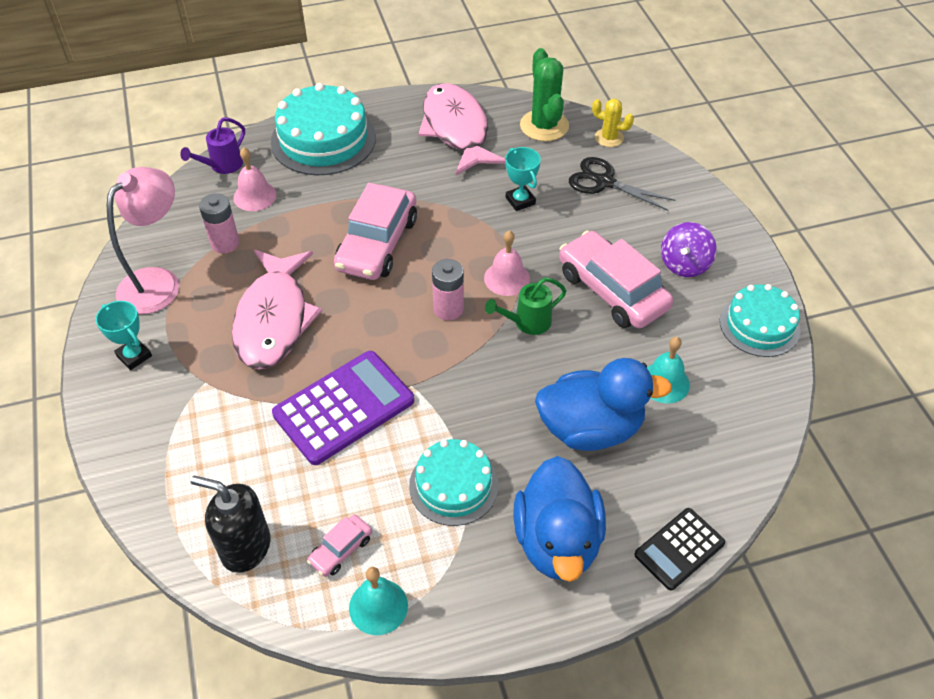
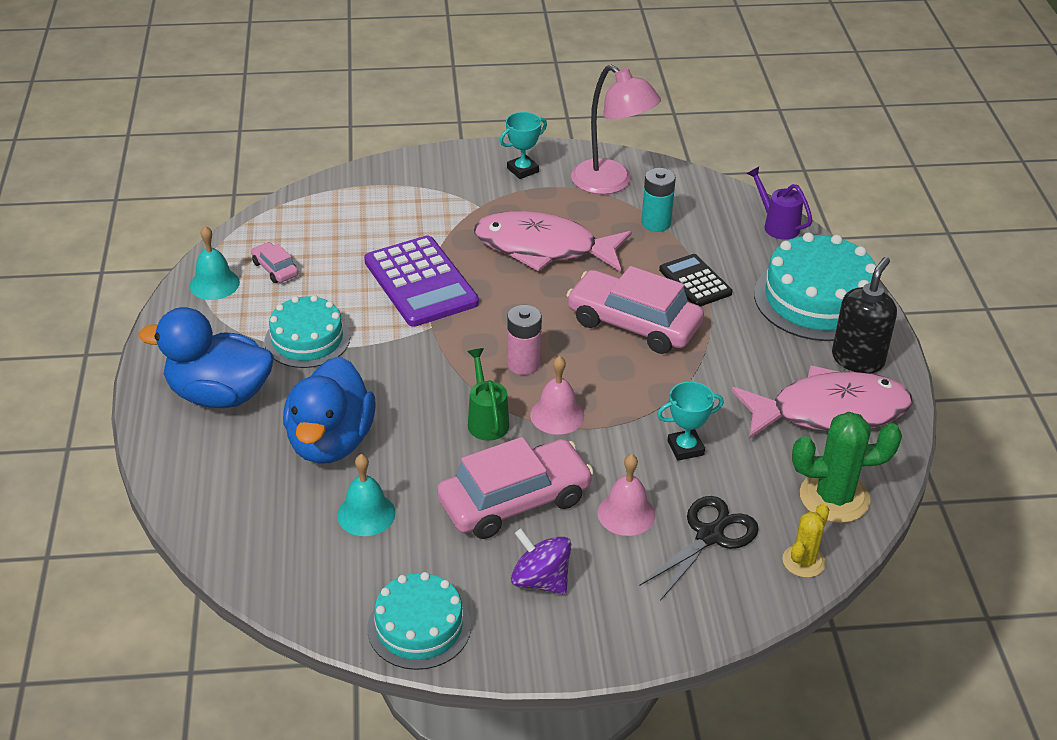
camera: 100 degrees right, 10 degrees down
black soap dispenser [191,476,270,573] -> black soap dispenser moved to [832,257,897,374]
pink battery [199,193,240,253] -> turquoise battery [641,168,676,232]
pink bell [234,147,277,211] -> pink bell moved to [597,454,655,536]
black calculator [634,508,725,591] -> black calculator moved to [659,254,732,307]

